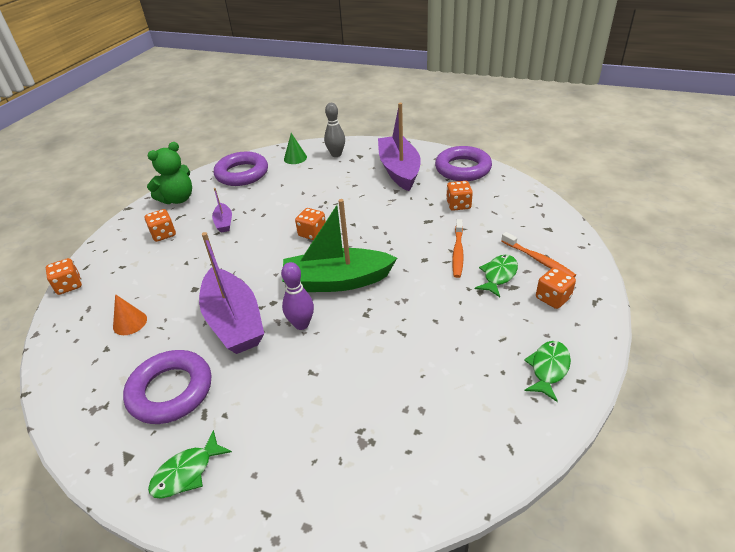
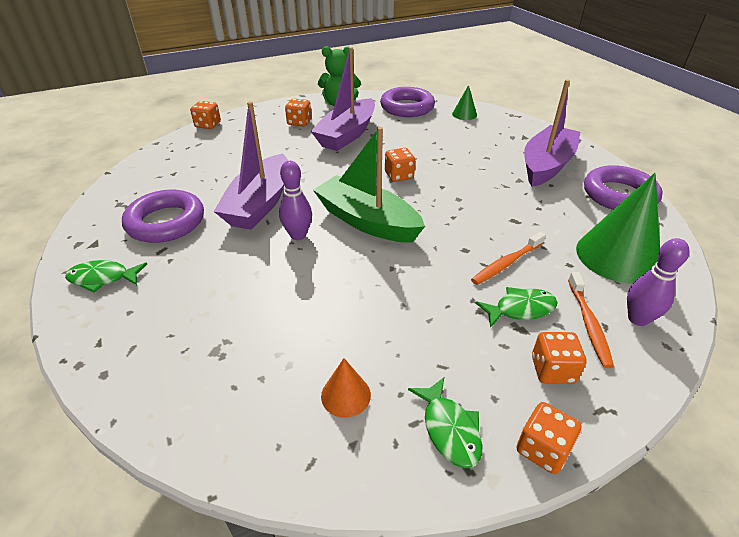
camera: 40 degrees right, 0 degrees up
orange cone [113,294,147,335] -> orange cone moved to [321,358,371,418]
purple boat [212,188,232,233] -> purple boat [311,47,375,151], size x2.18
grey bowling pin [324,103,345,157] -> none
orange dice [446,181,473,211] -> orange dice moved to [516,402,582,474]
green fish [524,341,571,402] -> green fish turned 90 degrees clockwise [408,377,482,468]
none -> green cone [576,173,660,284]
none -> purple bowling pin [627,238,690,326]

